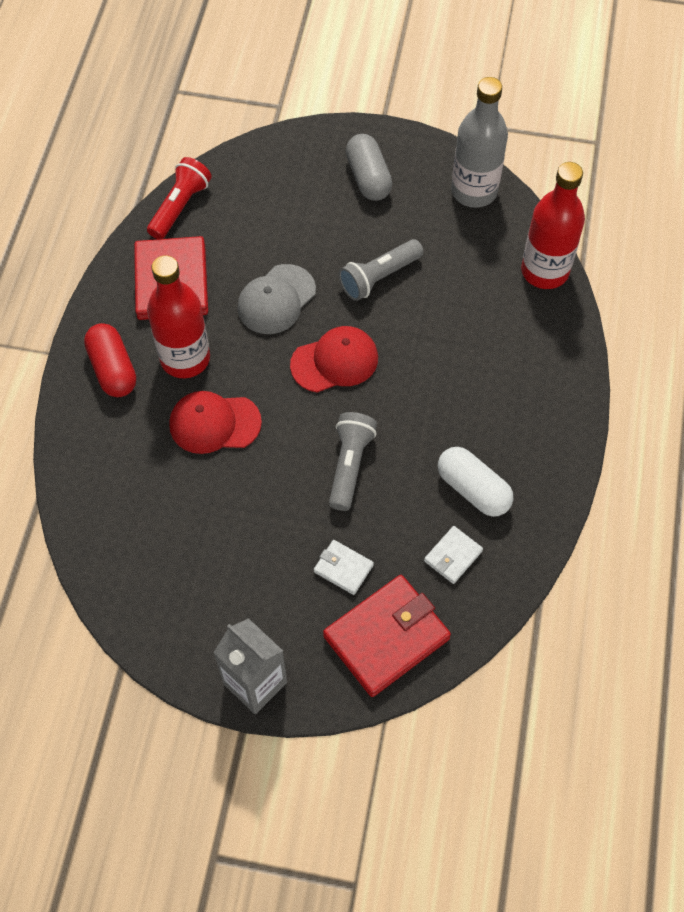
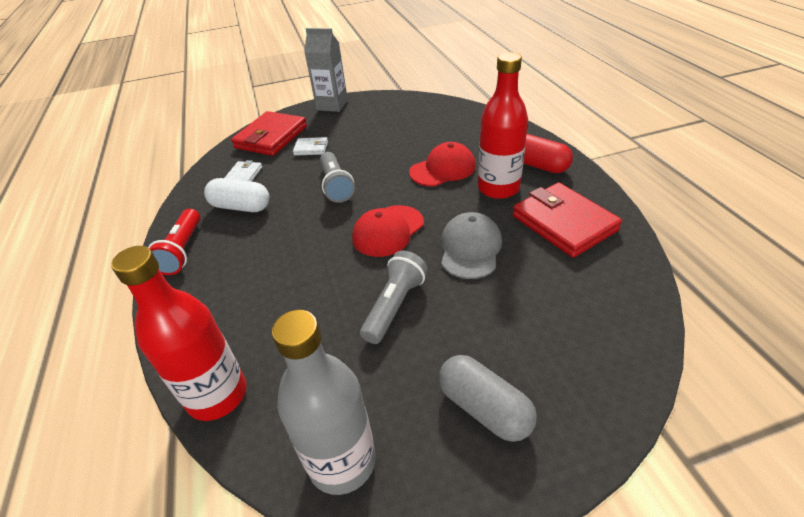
camera: 155 degrees right, 20 degrees down
red flashlight [147,157,212,239] -> red flashlight moved to [148,209,200,275]

